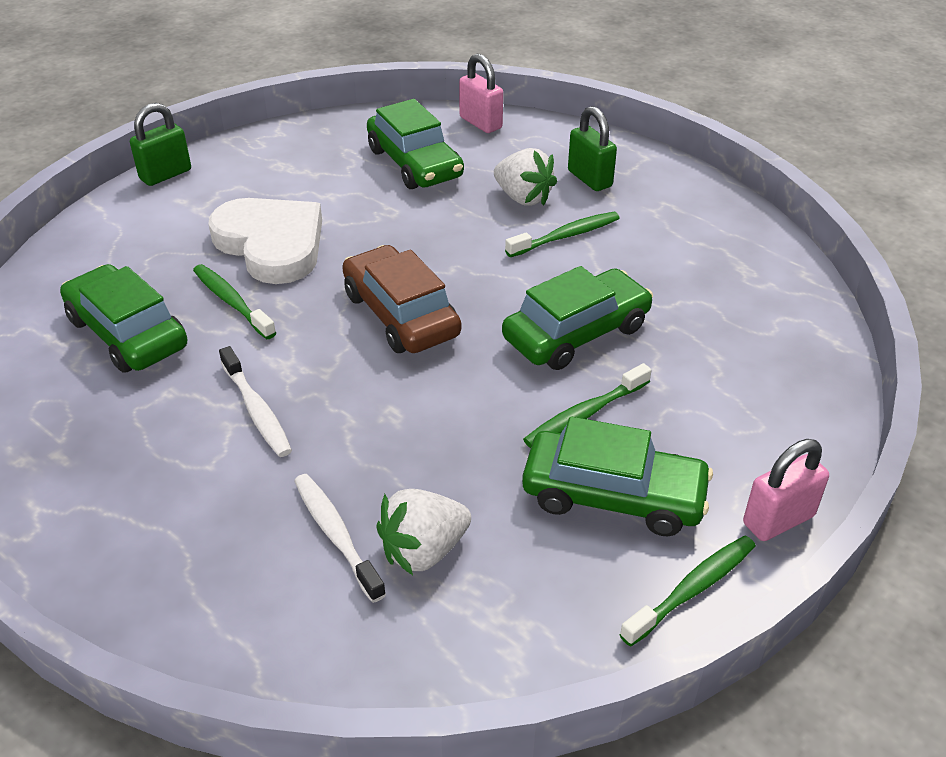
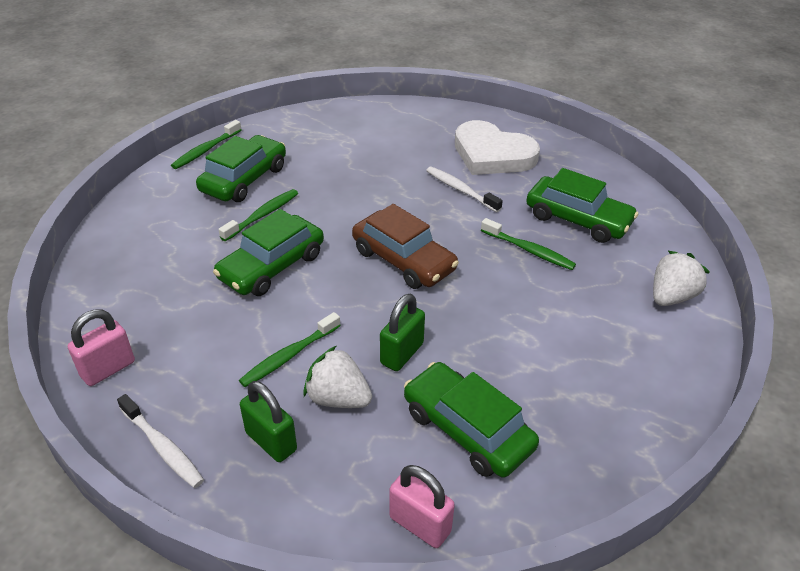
camera: 165 degrees right, 0 degrees up
green padlock [130,103,191,186] -> green padlock moved to [380,294,425,371]
white heart [208,198,322,284] -> white heart moved to [455,120,540,175]
white toothbrush [294,474,386,603] -> white toothbrush moved to [117,394,204,488]
white strawberry [376,489,471,575] -> white strawberry moved to [653,251,710,306]
green car [522,416,713,536] -> green car turned 120 degrees clockwise [196,135,286,202]
pink padlock [743,439,829,541] -> pink padlock moved to [68,310,135,386]

